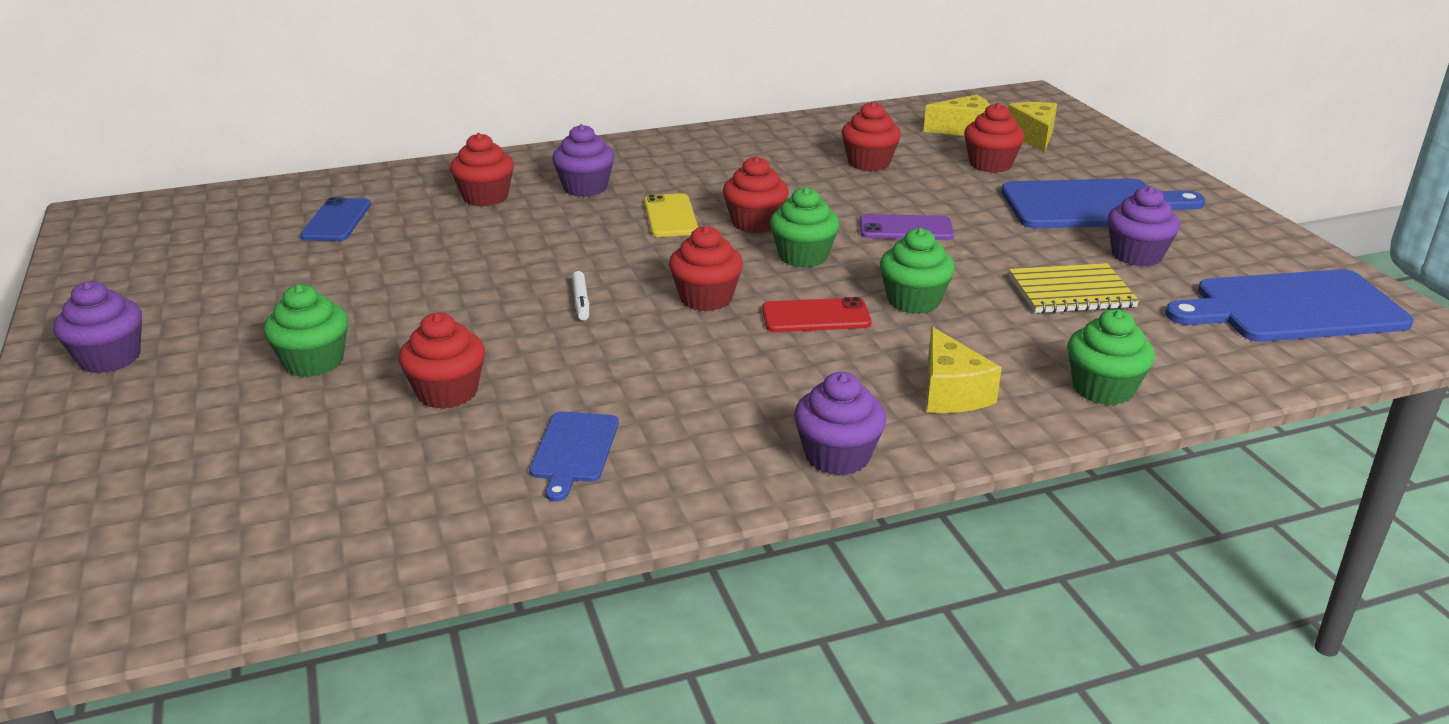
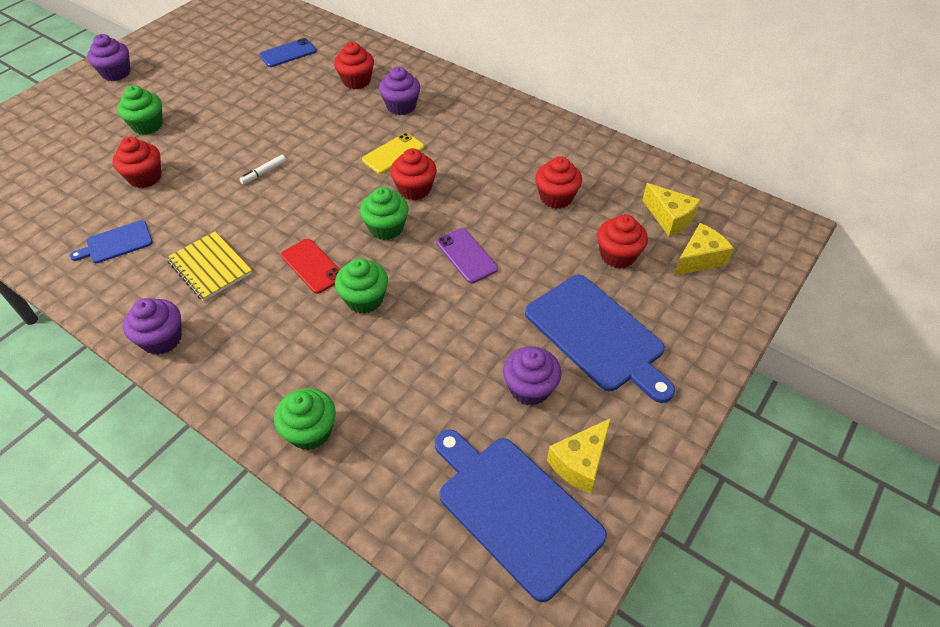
camera: 55 degrees right, 20 degrees up
red cupcake [669,226,743,311] -> none
yellow cheese [927,327,1002,413] -> yellow cheese moved to [547,418,611,494]
yellow notebook [1009,263,1139,314] -> yellow notebook moved to [166,231,252,301]

